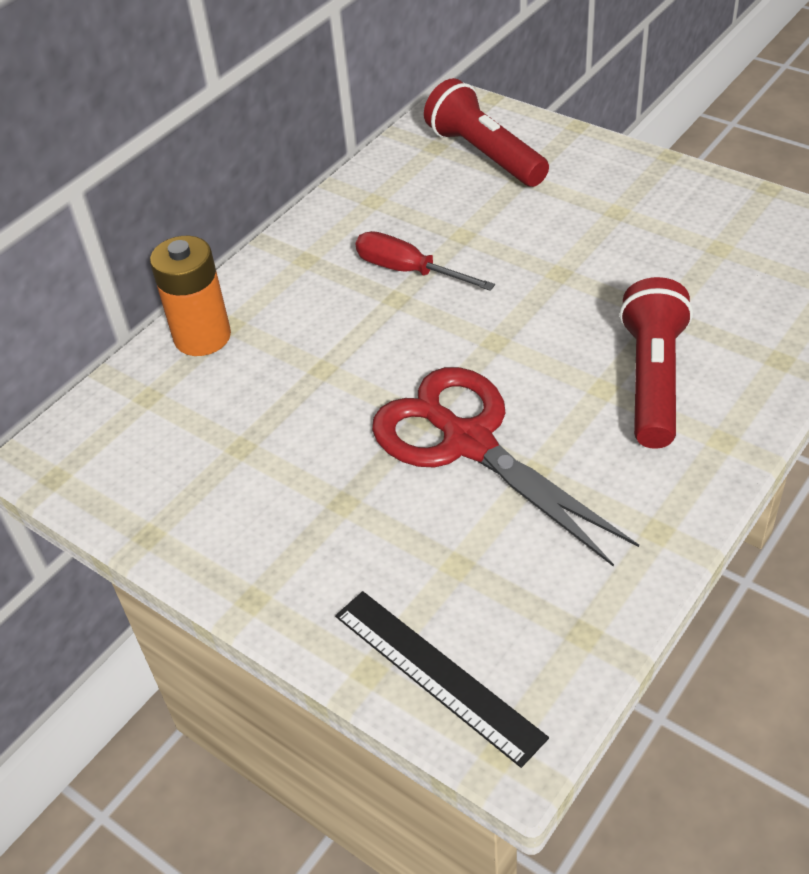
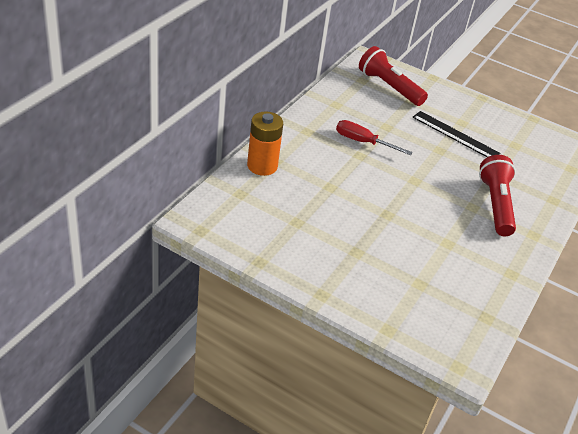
camera: 15 degrees left, 5 degrees down
black ruler [335,591,549,768] -> black ruler moved to [412,111,500,157]
red scissors [372,367,639,567] -> none

